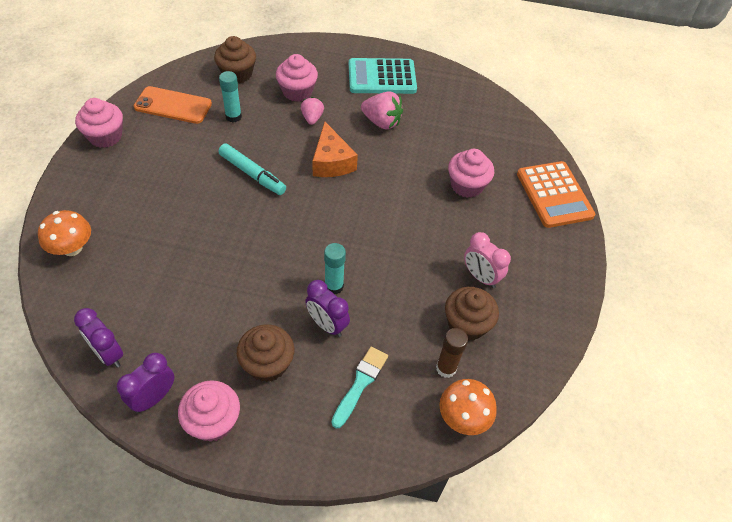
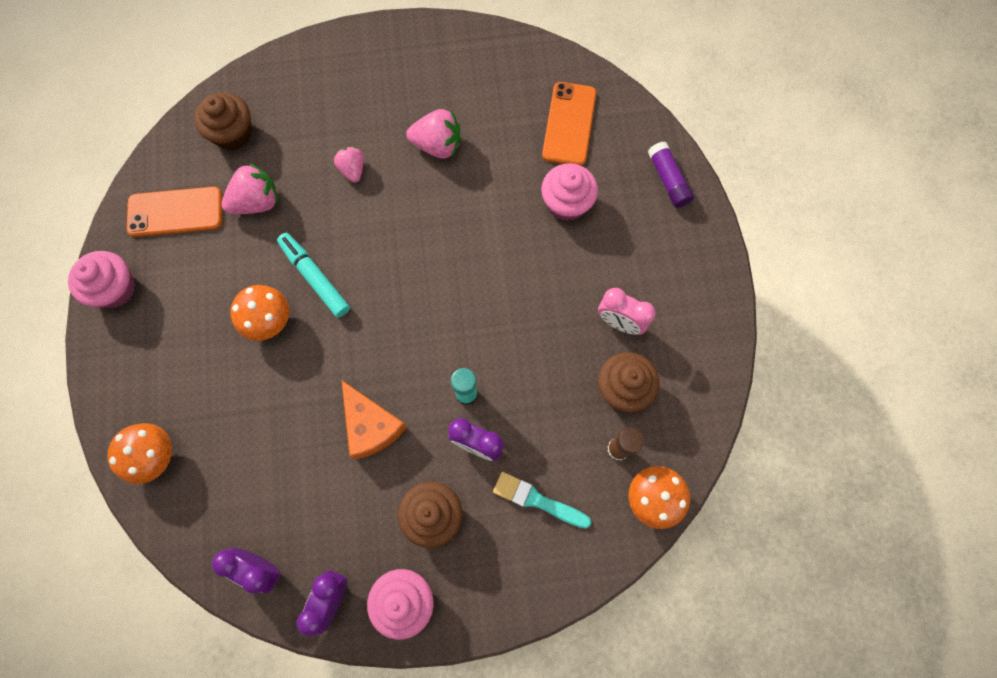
camera: 15 degrees left, 20 degrees up
turquoise marker [218,143,286,195] -> turquoise marker turned 150 degrees counterclockwise [277,233,350,318]
turquoise glue stick [219,71,242,122] -> pink strawberry [221,163,278,214]
pink cupcake [276,54,318,102] -> none
orange cheese [312,122,358,177] -> orange cheese moved to [342,381,407,459]
turquoise brush [331,347,388,429] -> turquoise brush turned 75 degrees counterclockwise [493,472,592,529]
turquoise calculator [349,58,417,94] -> none
orange calculator [517,161,595,228] -> purple glue stick [648,141,694,208]
none -> orange mushroom [231,285,289,341]
none -> orange phone [542,82,596,166]

